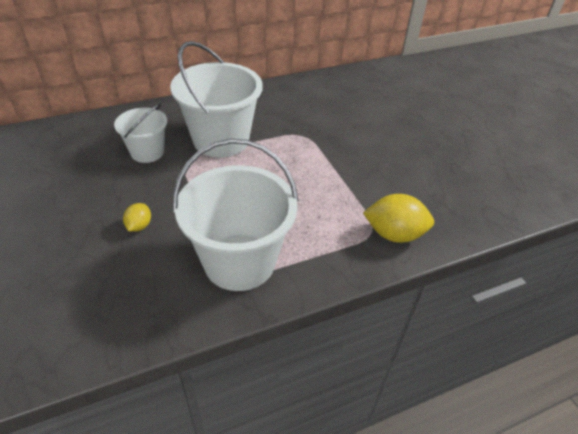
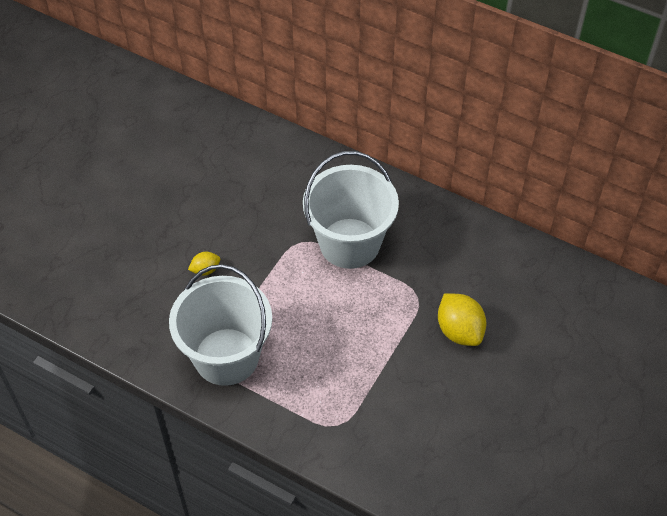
camera: 55 degrees right, 10 degrees up
white bucket [114,103,168,163] -> none
yellow lemon [363,194,434,243] -> yellow lemon moved to [438,293,487,346]

